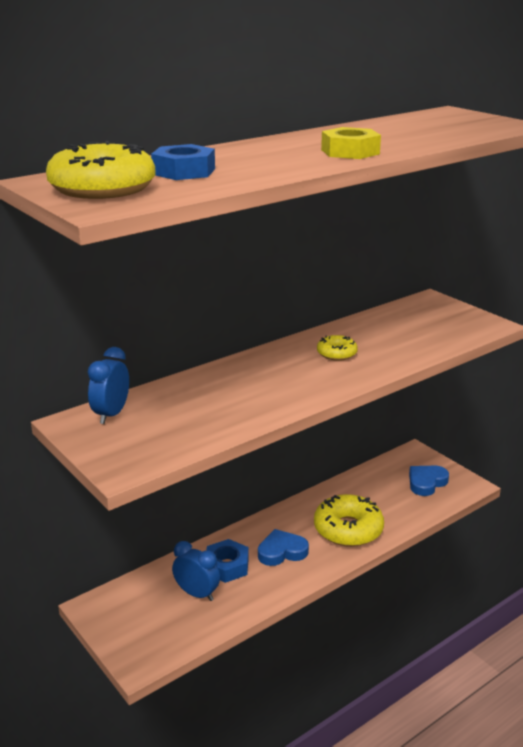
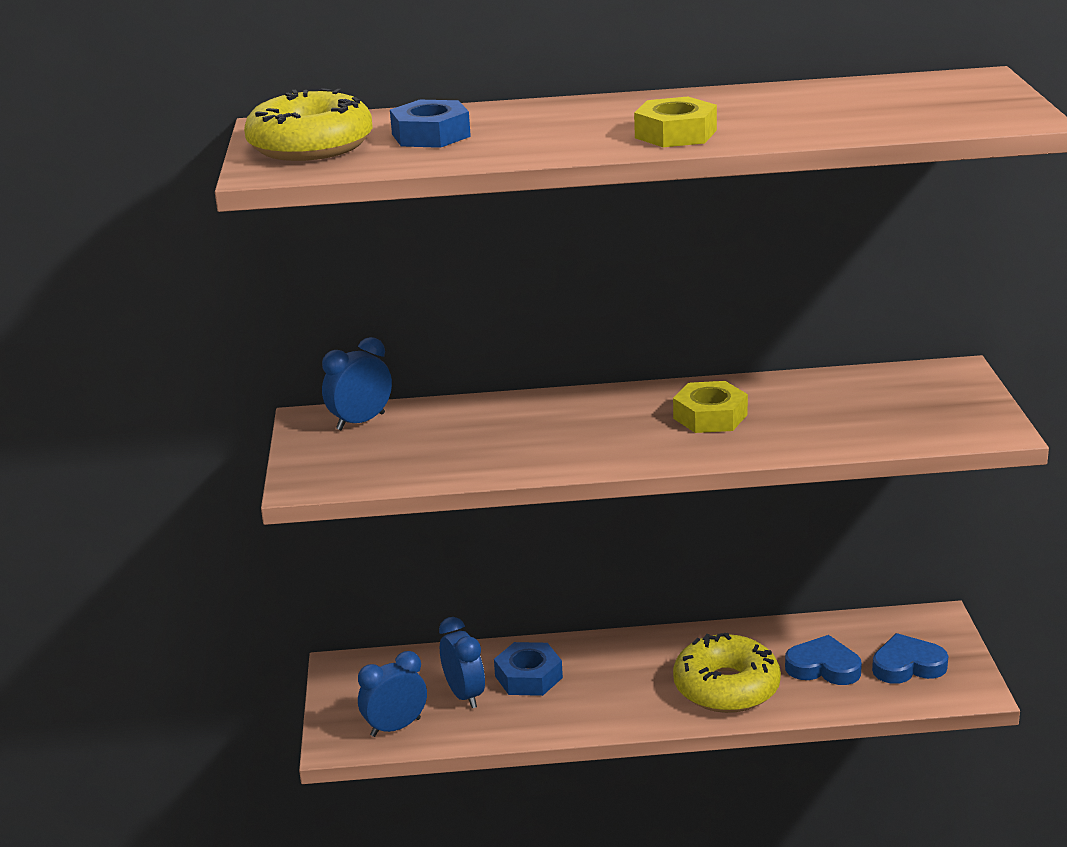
camera: 35 degrees right, 0 degrees up
blue heart [258,529,309,566] -> blue heart moved to [785,635,862,685]
yellow donut [317,335,358,361] -> yellow nut [673,381,748,433]
none -> blue clock [358,651,427,737]

